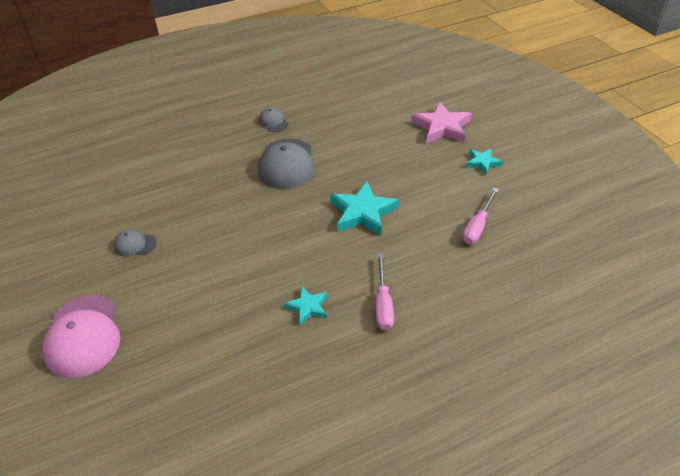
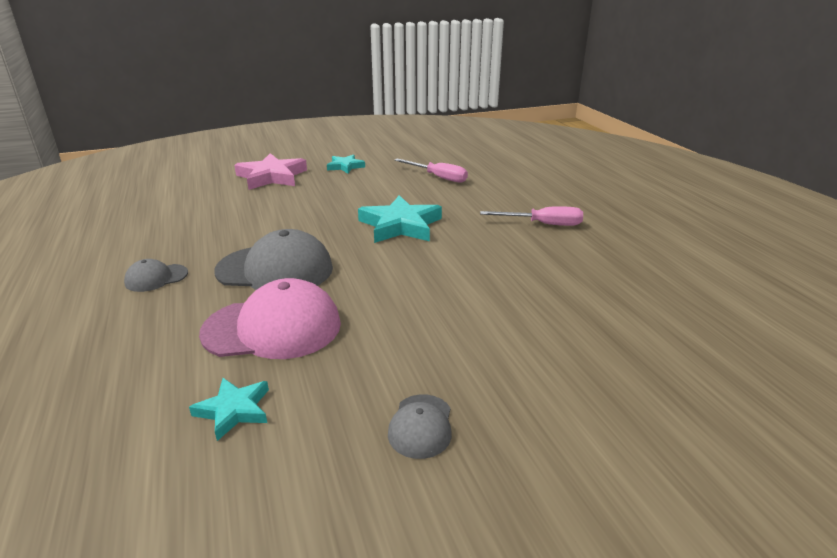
camera: 85 degrees left, 15 degrees down
pink cap [42,295,121,378] -> pink cap moved to [199,278,341,359]
turquoise star [284,286,327,325] -> turquoise star moved to [189,378,269,441]

